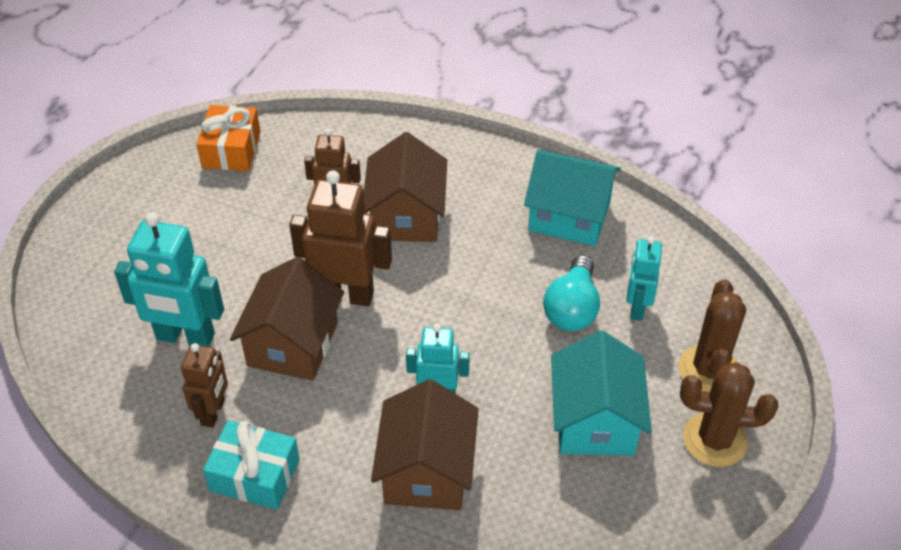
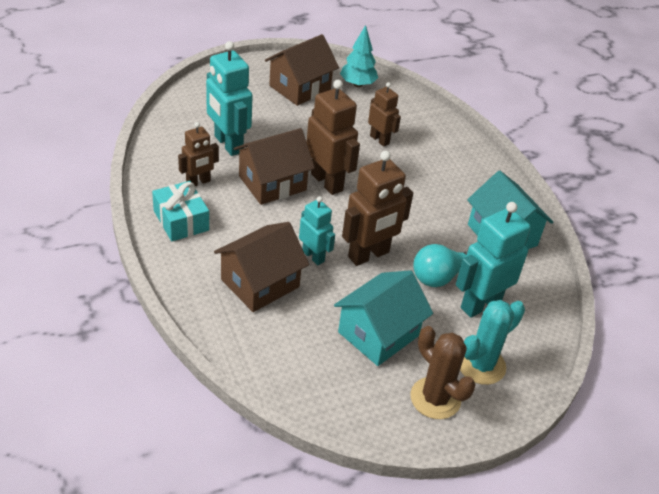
camera: 40 degrees right, 5 degrees down
orange gift [196,105,260,171] -> turquoise tree [340,25,378,87]
brown house [364,132,447,242] -> brown house moved to [265,34,339,106]
turquoise robot [626,236,662,321] -> turquoise robot [456,202,531,318], size x1.67
brown cactus [678,279,746,392] -> turquoise cactus [460,300,525,385]
none -> brown robot [342,151,413,266]

